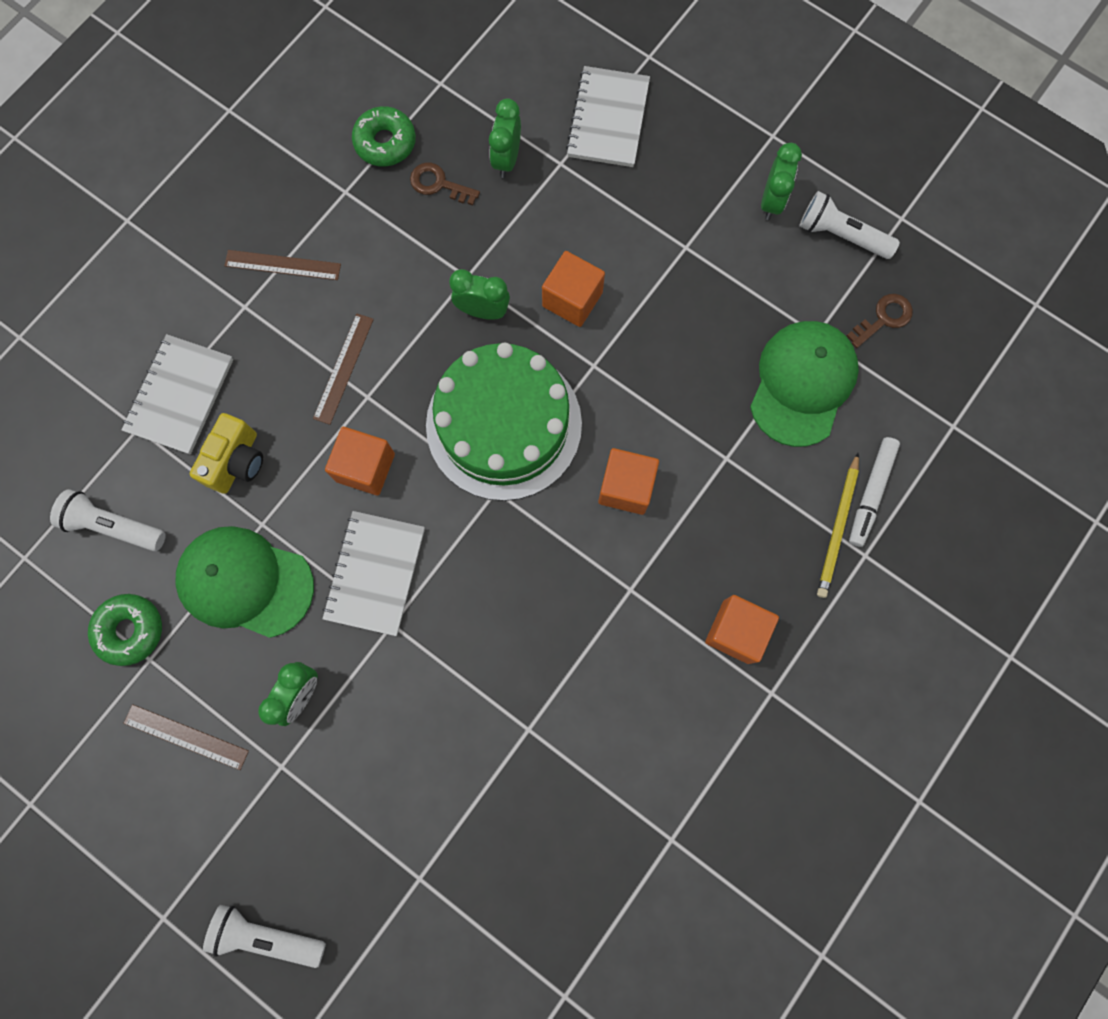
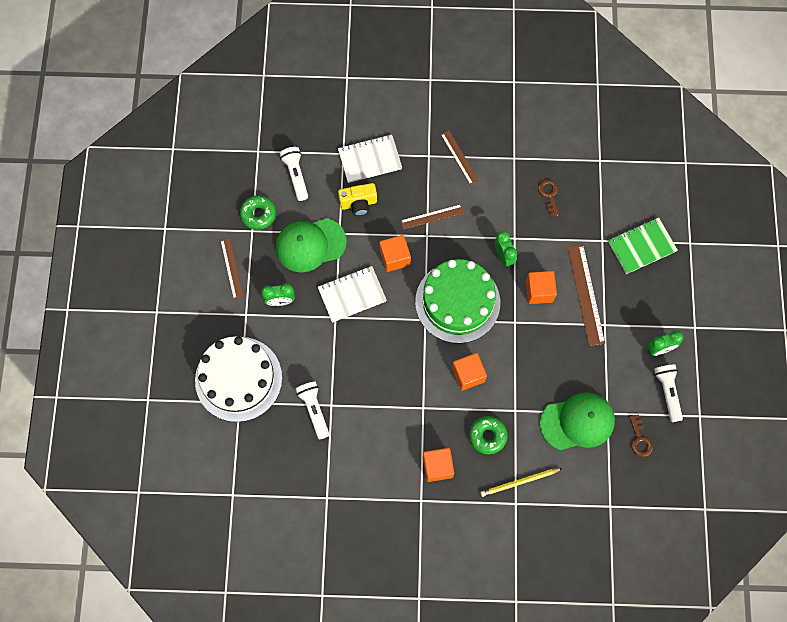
camera: 55 degrees right, 5 degrees down
green cap [176,526,314,638] -> green cap turned 90 degrees counterclockwise [276,218,347,272]
white flashlight [203,905,326,968] -> white flashlight moved to [296,381,330,440]
green donut [352,106,416,166] -> green donut moved to [469,416,508,455]
green clock [489,98,521,178] -> none
white notebook [566,66,650,167] -> green notebook [608,218,678,274]
brown key [847,294,913,348] -> brown key turned 60 degrees clockwise [629,414,653,457]
white marker [849,437,900,547] -> none
none -> white cake [195,336,282,422]
none -> brown ruler [567,244,605,346]

